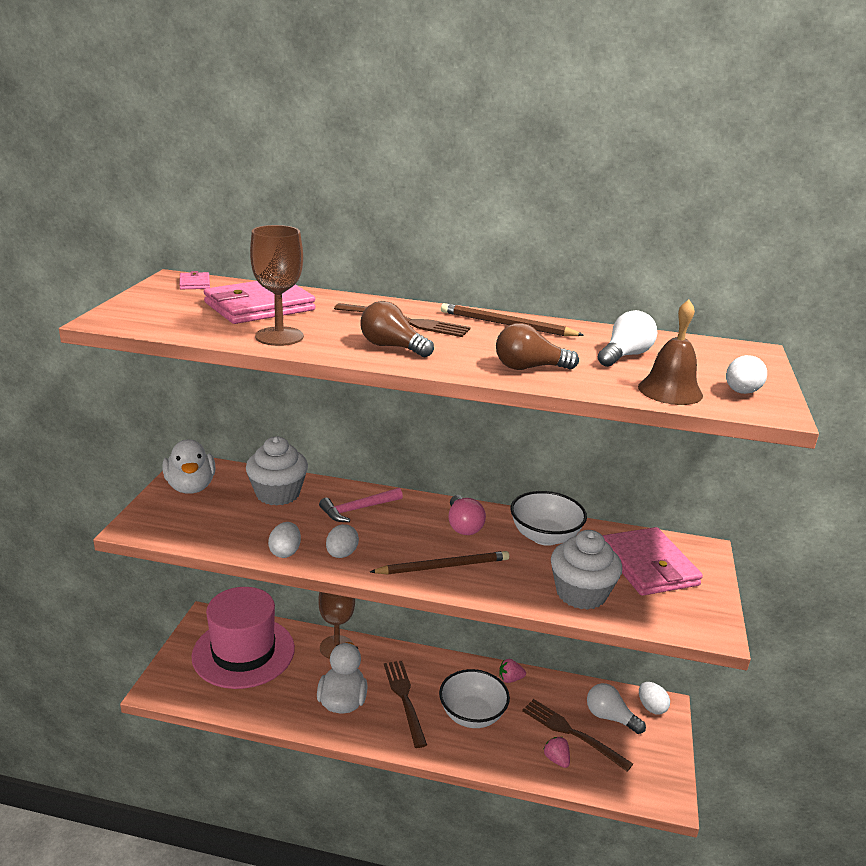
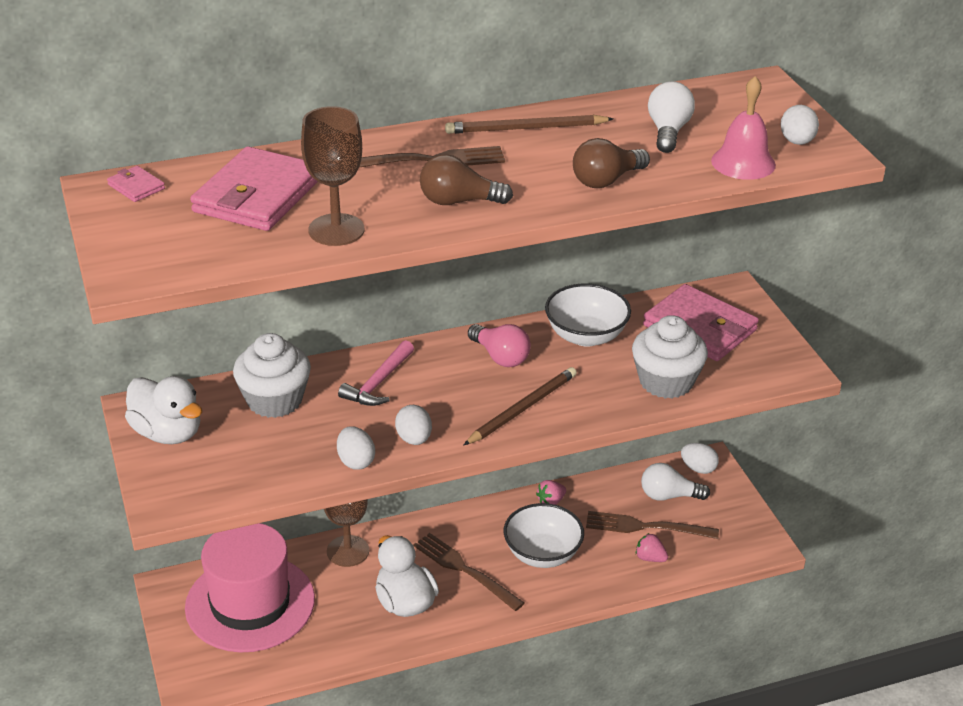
camera: 30 degrees left, 10 degrees up
brown bell [638,300,703,405] -> pink bell [711,76,776,180]

